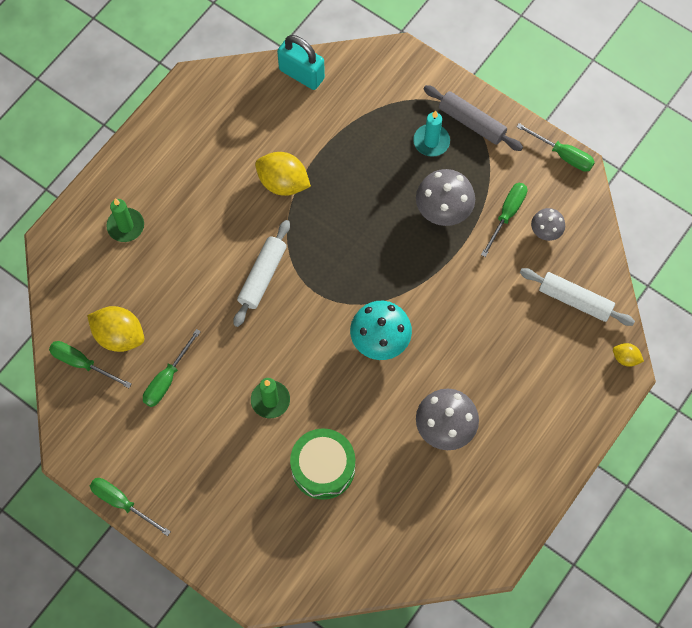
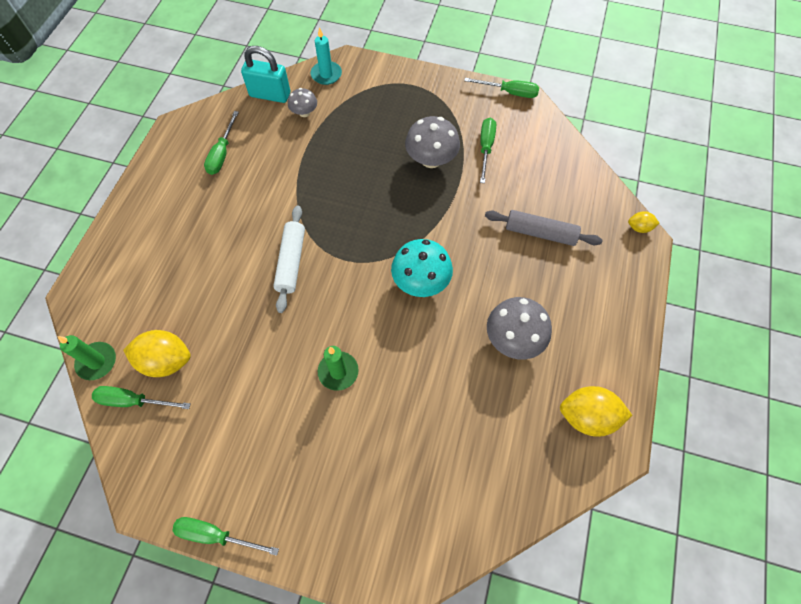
camera: 20 degrees left, 5 degrees down
green candle [106,198,144,242] -> green candle moved to [58,335,116,380]
green screwdriver [143,329,201,407] -> green screwdriver moved to [204,111,239,175]
yellow lemon [255,152,311,196] -> yellow lemon moved to [560,386,632,437]
green drum [290,428,355,500] -> none
turquoise candle [413,111,450,157] -> turquoise candle moved to [311,27,342,85]
grey rolling pin [424,85,523,151] -> grey rolling pin moved to [485,210,603,246]
white rolling pin [520,268,635,326] -> none
grey mushroom [531,208,565,241] -> grey mushroom moved to [288,88,317,117]

